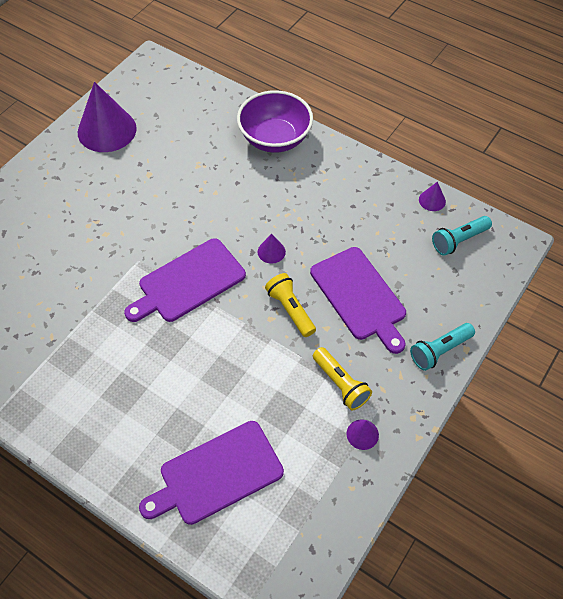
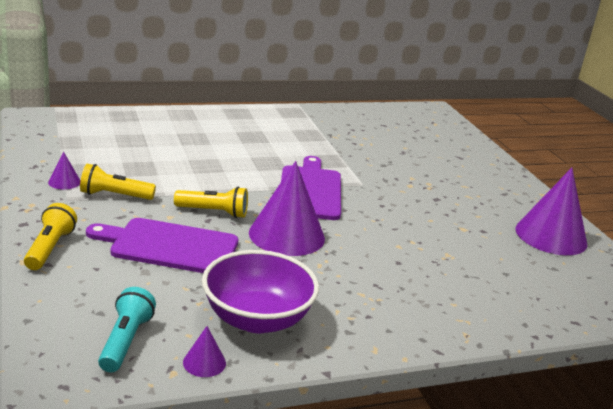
camera: 125 degrees right, 30 degrees down
purple cutting board [139,421,284,525] -> none
purple bowl [237,90,313,153] -> purple bowl moved to [202,250,319,333]
purple cone [258,234,286,264] -> purple cone [249,161,325,256], size x2.31
turquoise flashlight [410,323,475,371] -> yellow flashlight [24,203,77,270]

